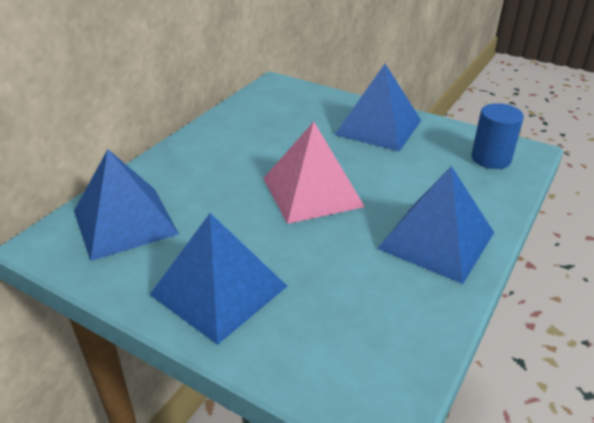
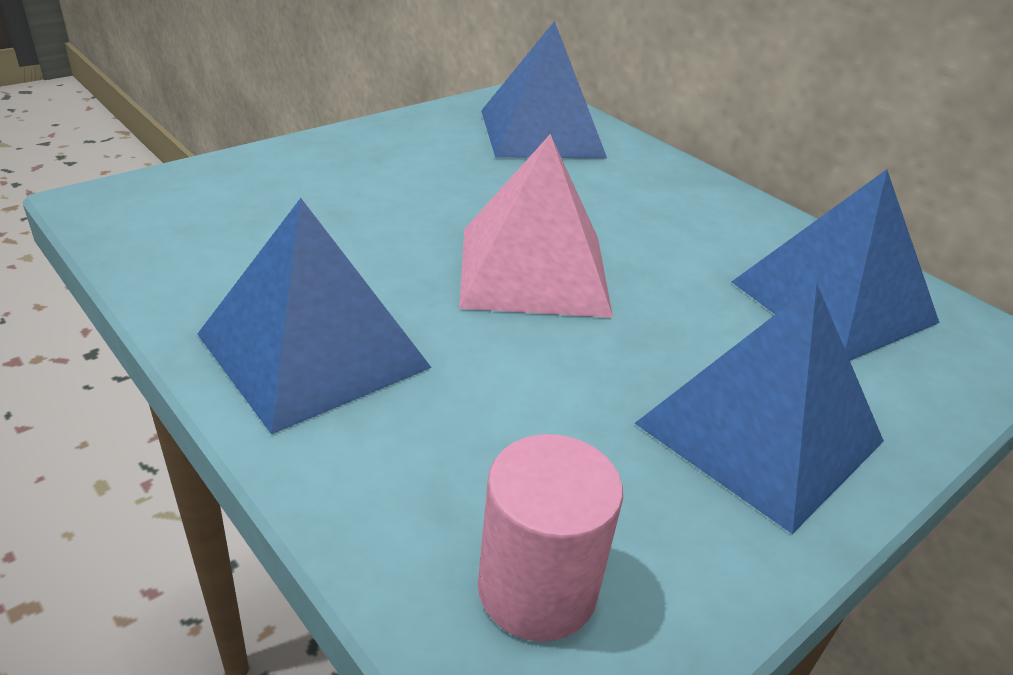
camera: 105 degrees right, 0 degrees up
blue pyramid [149,213,287,345] -> blue pyramid moved to [732,169,940,360]
blue cylinder [471,103,524,169] -> pink cylinder [478,434,623,642]

